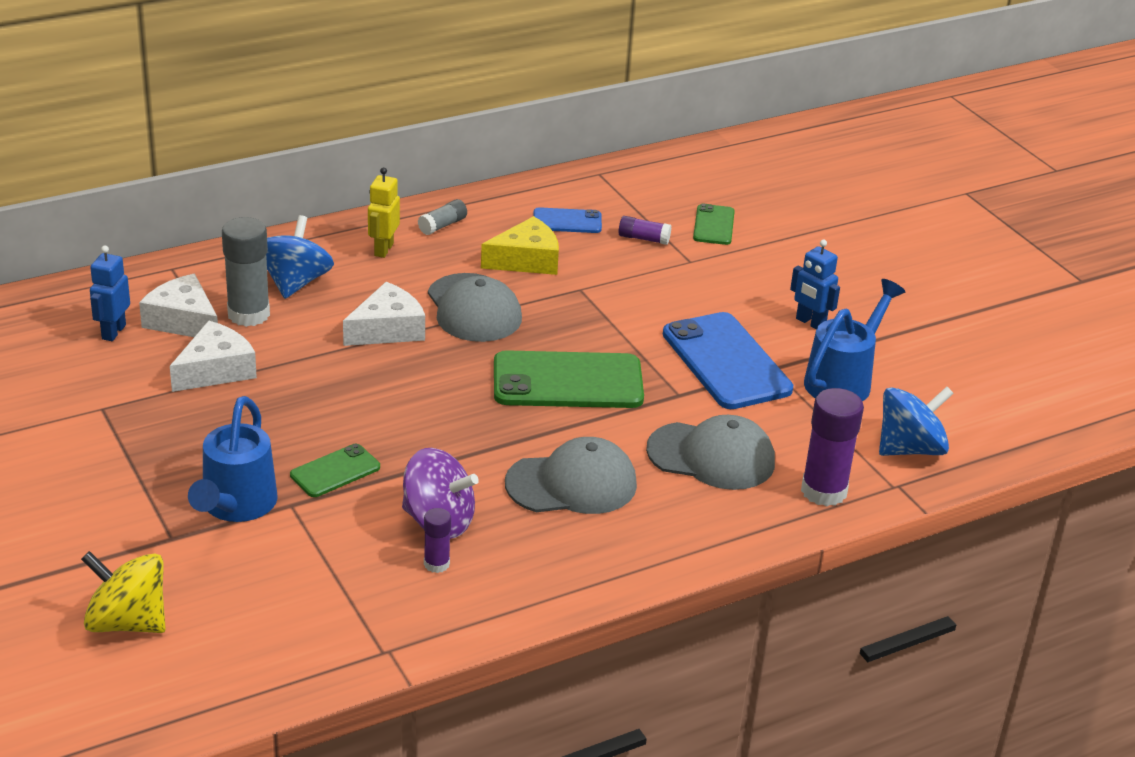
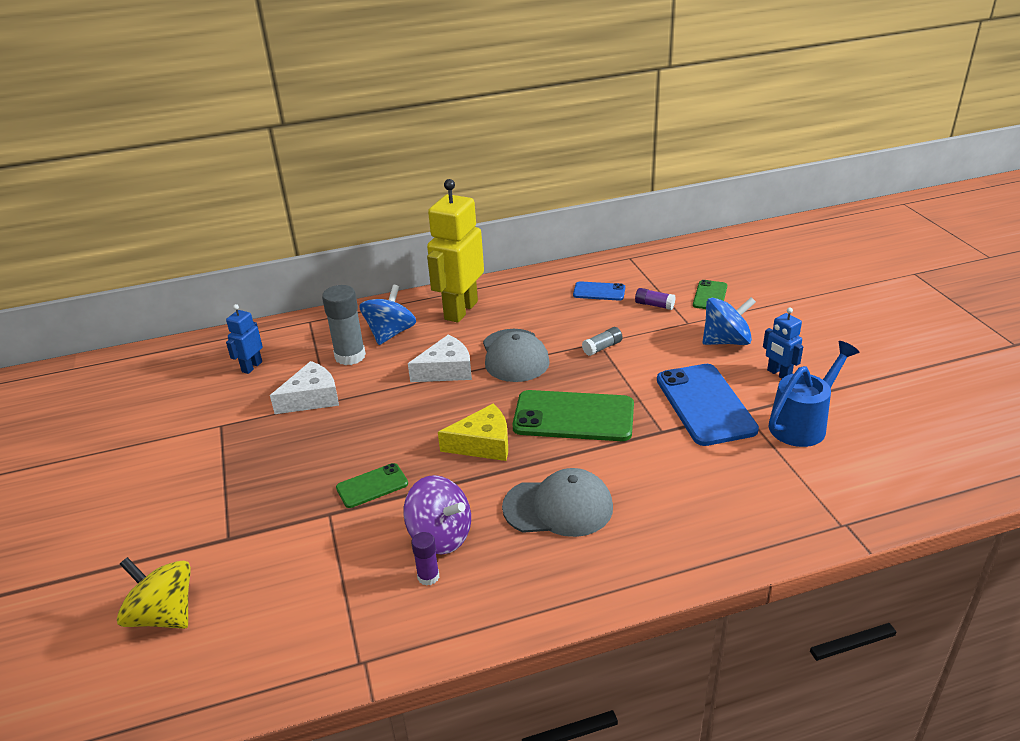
camera: 15 degrees right, 0 degrees up
white cheese [139,274,218,337] -> none
blue watering can [188,396,278,522] -> none
yellow robot [368,167,400,258] -> yellow robot [427,179,484,323], size x2.06
grey glue stick [418,199,467,235] -> grey glue stick moved to [582,327,623,356]
yellow cheese [481,216,559,275] -> yellow cheese moved to [438,404,508,461]
grey cap [646,415,775,490] -> none
purple glue stick [801,388,864,506] -> none
blue spinning top [879,386,954,456] -> blue spinning top moved to [703,297,756,345]

